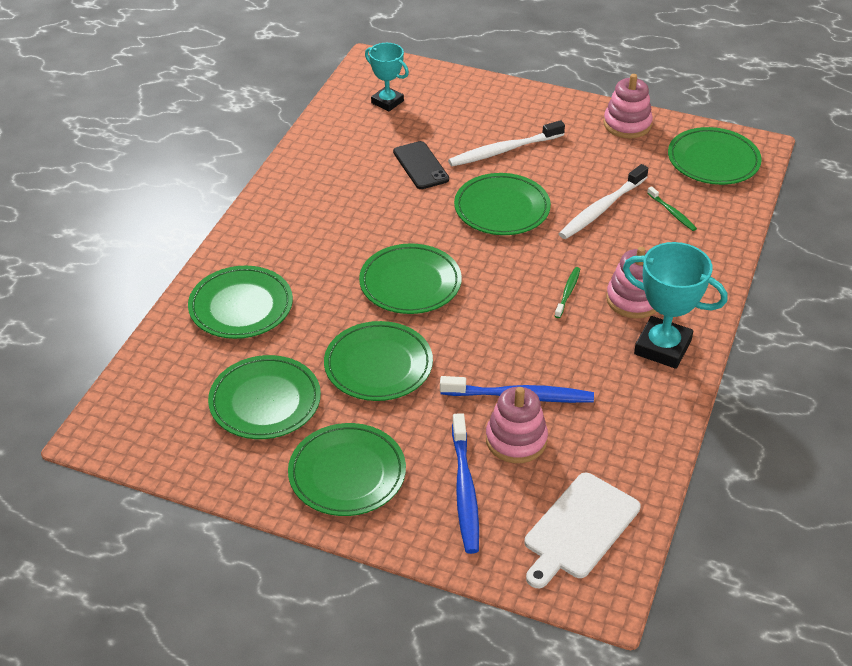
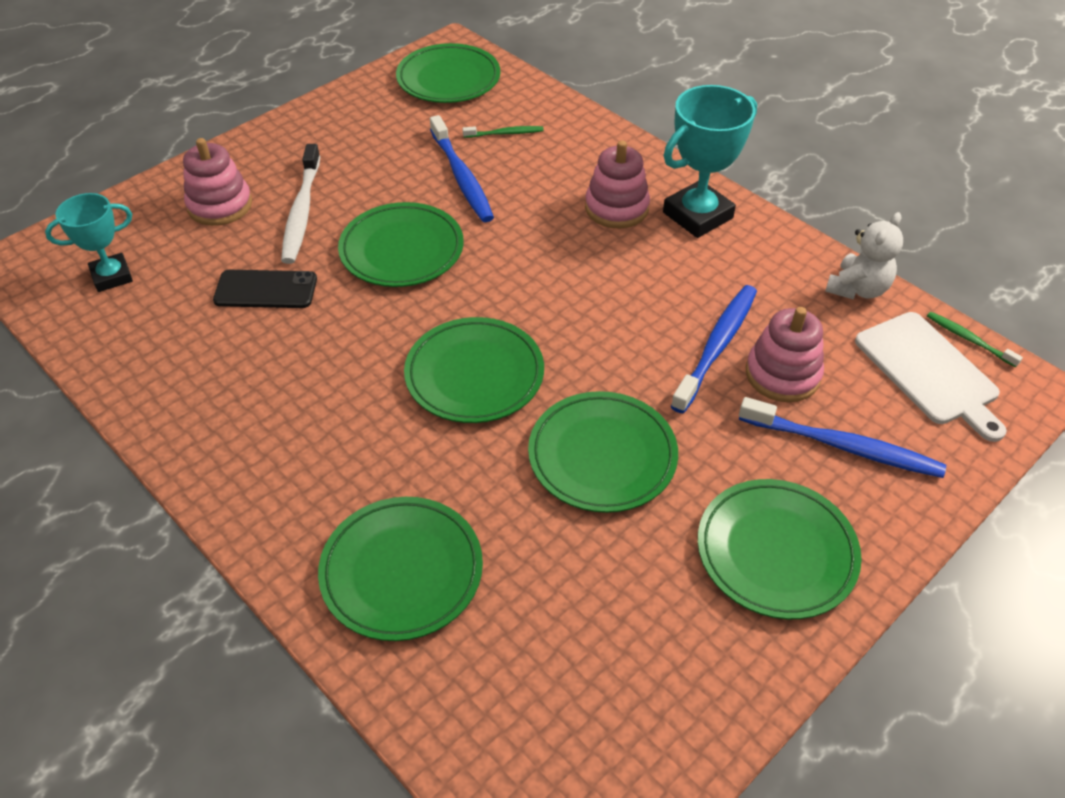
camera: 65 degrees left, 5 degrees up
green plate [208,355,321,439] -> none
green toothbrush [555,267,580,318] -> green toothbrush moved to [927,312,1023,368]
white toothbrush [558,164,648,239] -> blue toothbrush [430,115,494,222]
pink stacking toy [604,74,653,138] -> pink stacking toy moved to [183,138,252,226]
none -> white teddy bear [825,212,903,300]

